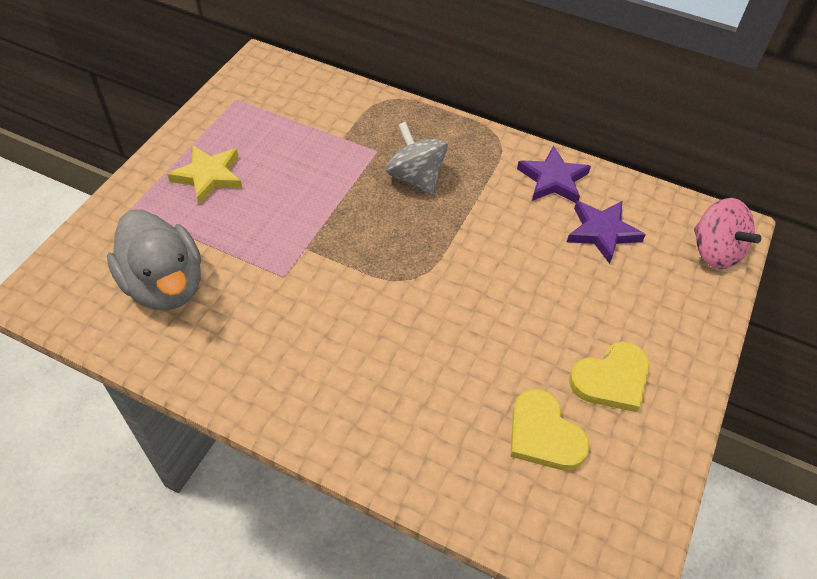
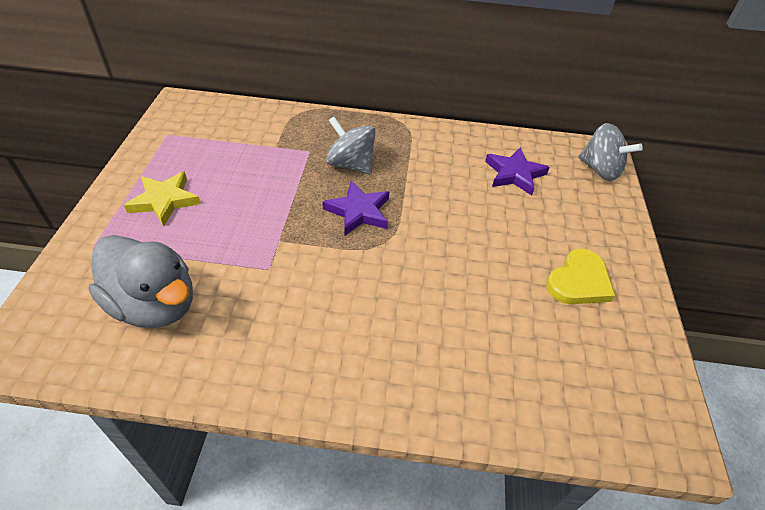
camera: 20 degrees left, 5 degrees down
yellow heart [510,389,590,470] -> none
purple star [517,145,591,203] -> purple star moved to [322,181,389,235]
pink spinning top [694,198,761,269] -> grey spinning top [578,123,643,181]

